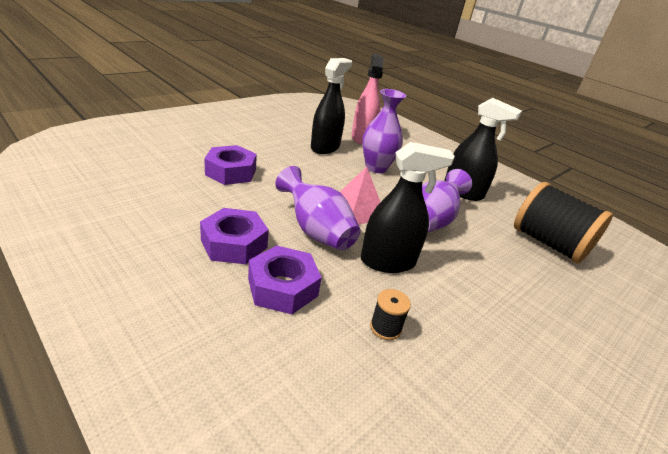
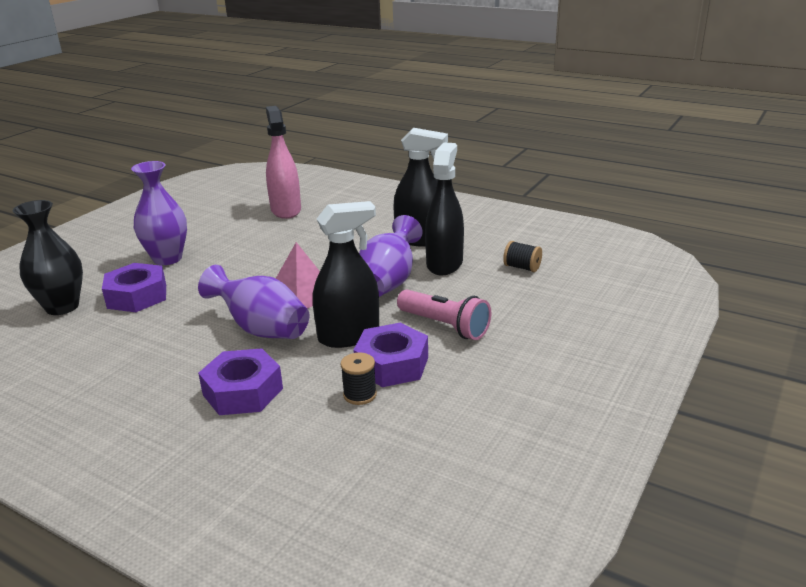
camera: 10 degrees left, 5 degrees down
purple nut [200,208,269,264] -> purple nut moved to [353,323,428,387]
black spray bottle [311,58,352,154] -> black spray bottle moved to [425,142,464,275]
purple vase [362,89,406,173] -> purple vase moved to [131,161,187,265]
black spool [514,182,613,264] -> black spool [503,241,542,272], size x0.42
none -> black vase [12,200,83,315]
none -> pink flashlight [397,290,491,340]

